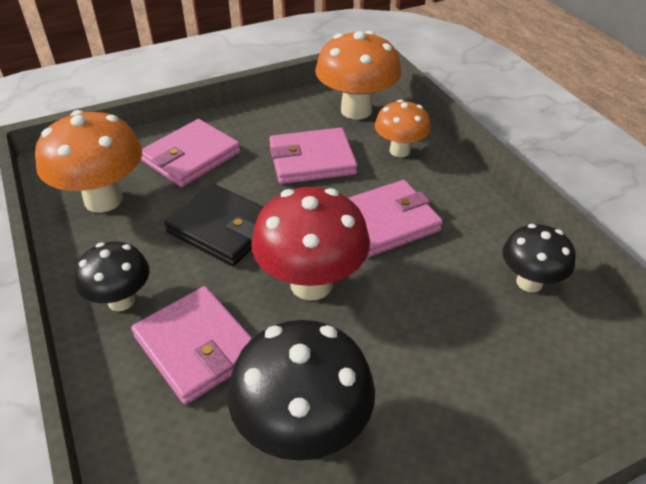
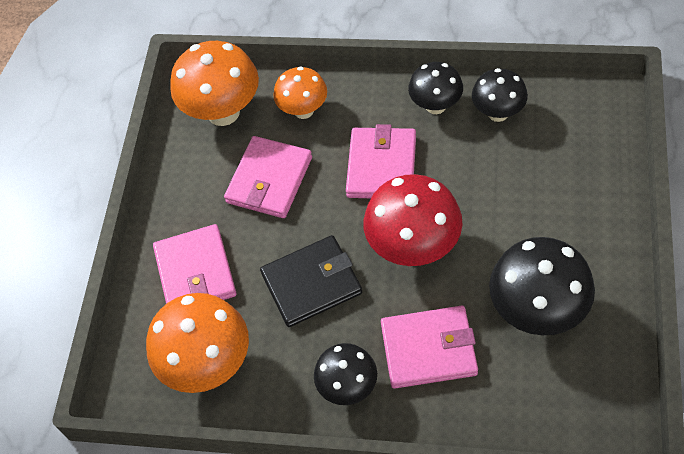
camera: 50 degrees left, 15 degrees up
none -> black mushroom [408,62,463,114]

